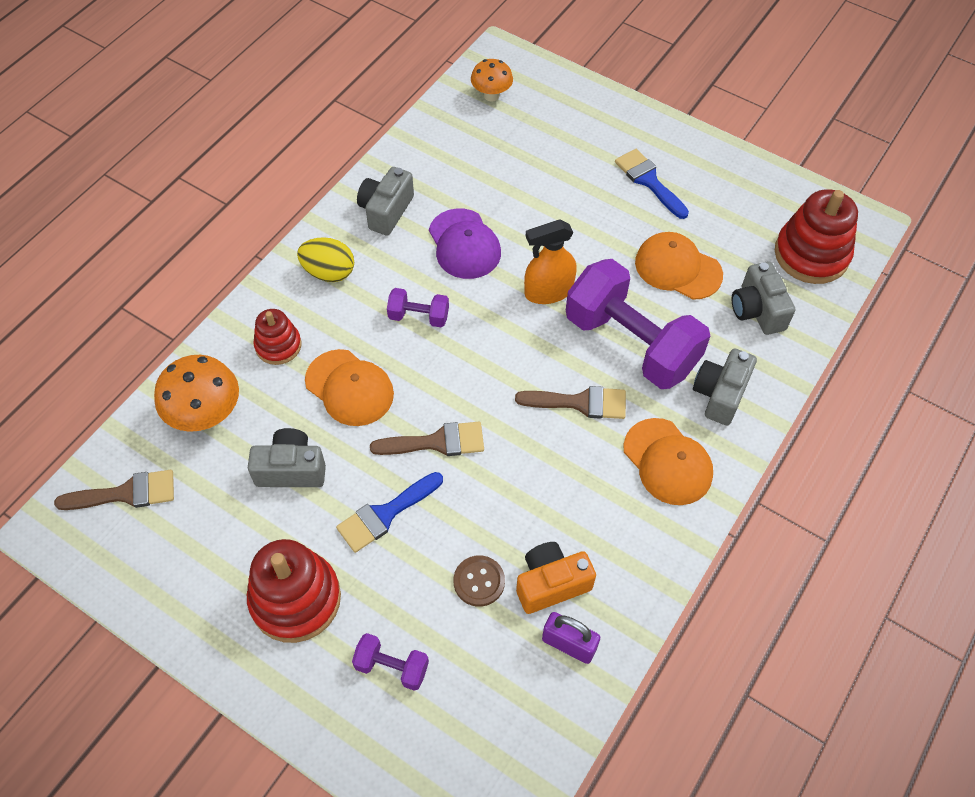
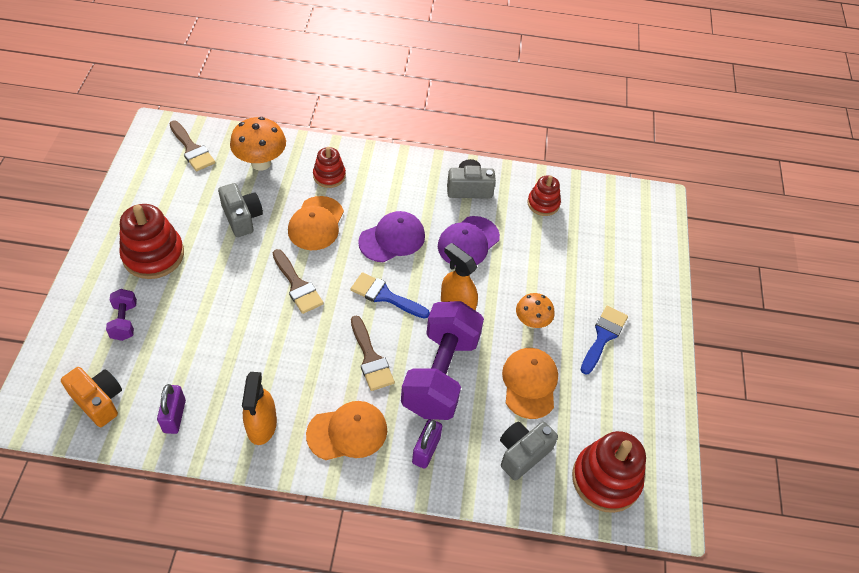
camera: 60 degrees right, 5 degrees down
yellow egg [297,237,354,282] -> none
blue brush [336,472,443,553] -> blue brush moved to [350,272,430,319]
purple dumbbell [387,288,449,327] -> purple cap [358,211,425,262]
brown button [454,555,505,607] -> none
orange mushroom [471,59,513,102] -> orange mushroom moved to [516,293,555,329]
orange camera [516,542,596,614] -> orange camera moved to [61,367,122,427]
orange cap [623,418,713,505] -> orange cap turned 135 degrees counterclockwise [306,401,387,460]
grey camera [693,348,757,425] -> purple padlock [412,419,442,469]
none -> orange spray bottle [242,372,277,445]
none -> red stacking toy [527,176,561,216]

